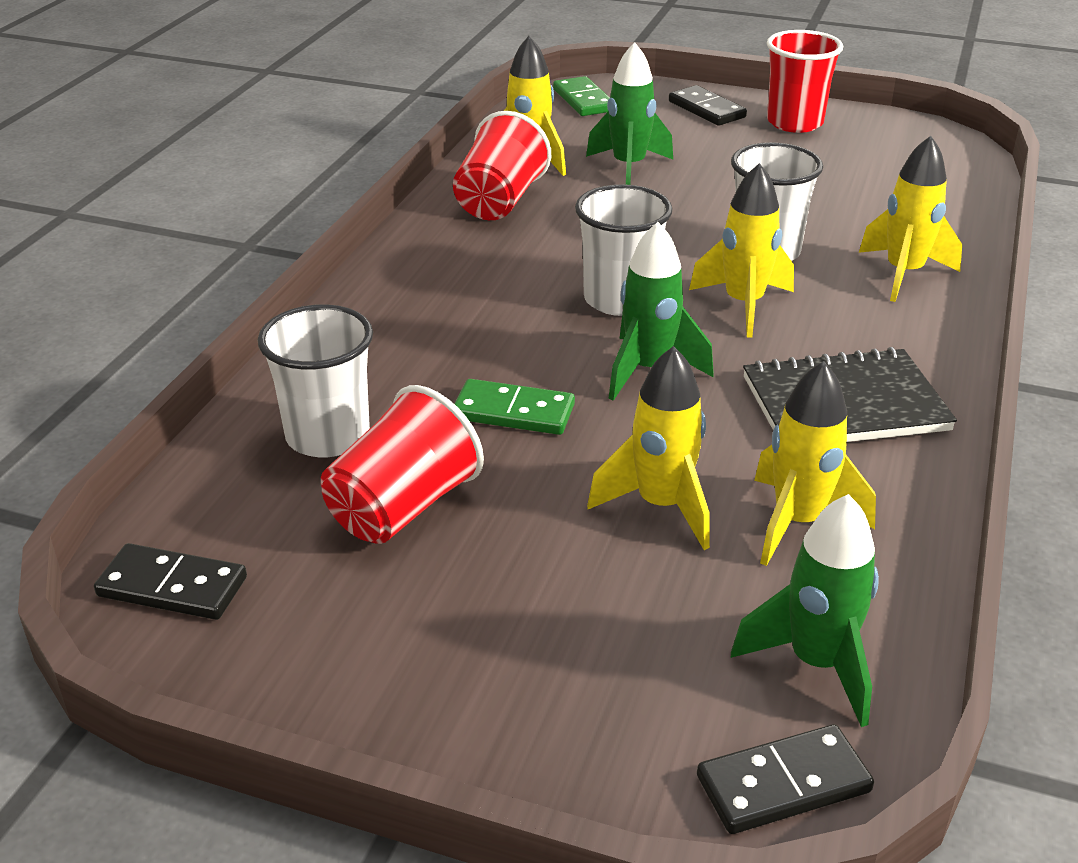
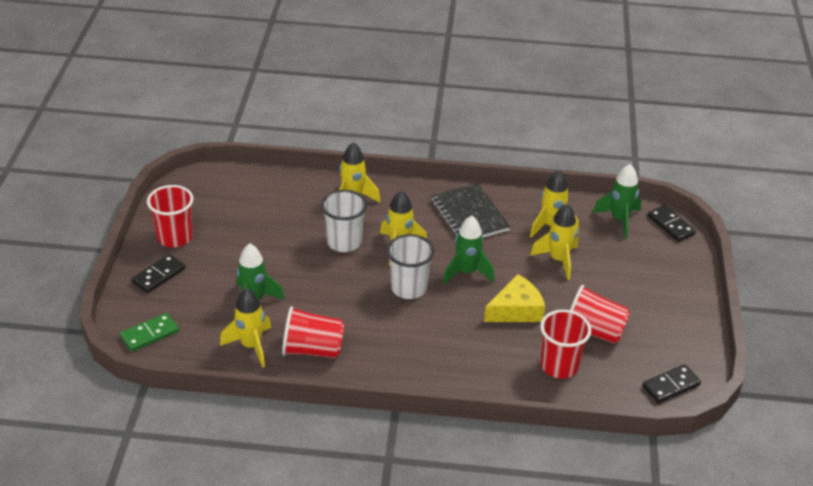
camera: 105 degrees left, 5 degrees up
black domino [94,543,247,620] -> black domino turned 60 degrees clockwise [642,364,701,403]
white cup [258,304,373,458] -> red cup [540,310,591,379]
green domino [454,379,575,435] -> yellow cheese [484,274,545,322]

